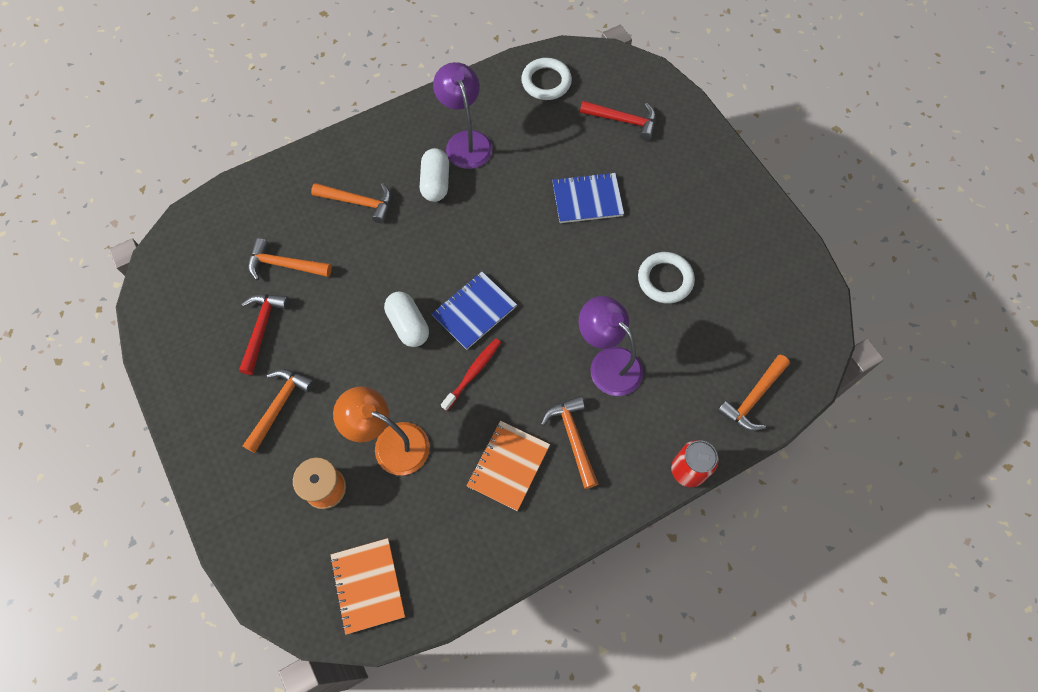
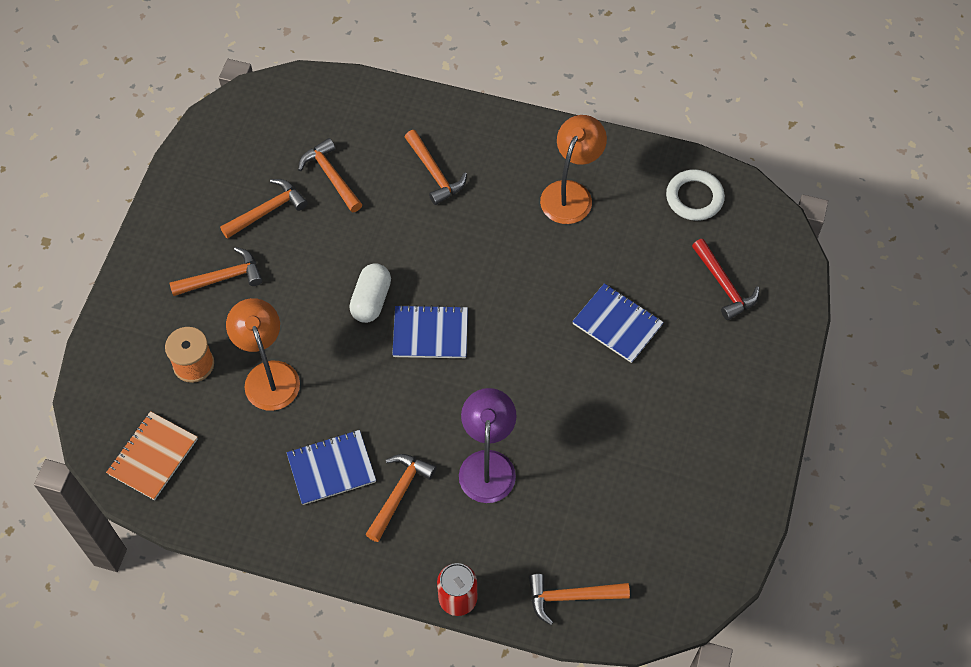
camera: 45 degrees right, 5 degrees down
red hammer [239,294,289,375] -> orange hammer [220,179,308,239]
white capsule [420,148,449,202] -> none
purple lamp [433,62,493,169] -> orange lamp [540,115,607,224]
red toothbrush [441,338,501,411] -> none
orange notebook [467,421,550,511] -> blue notebook [287,430,376,505]
white ring [638,252,695,304] -> none

